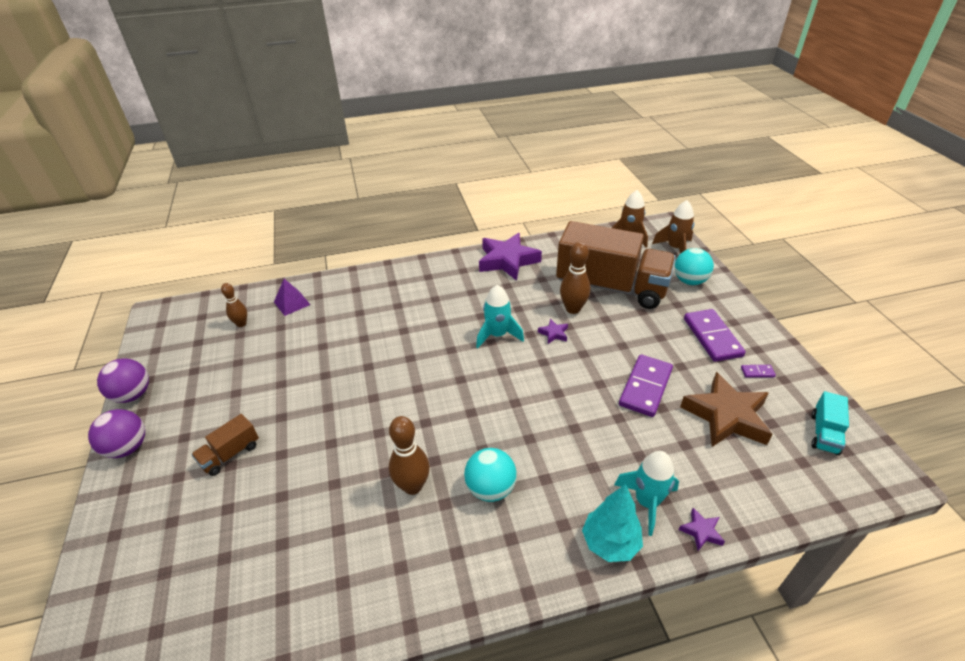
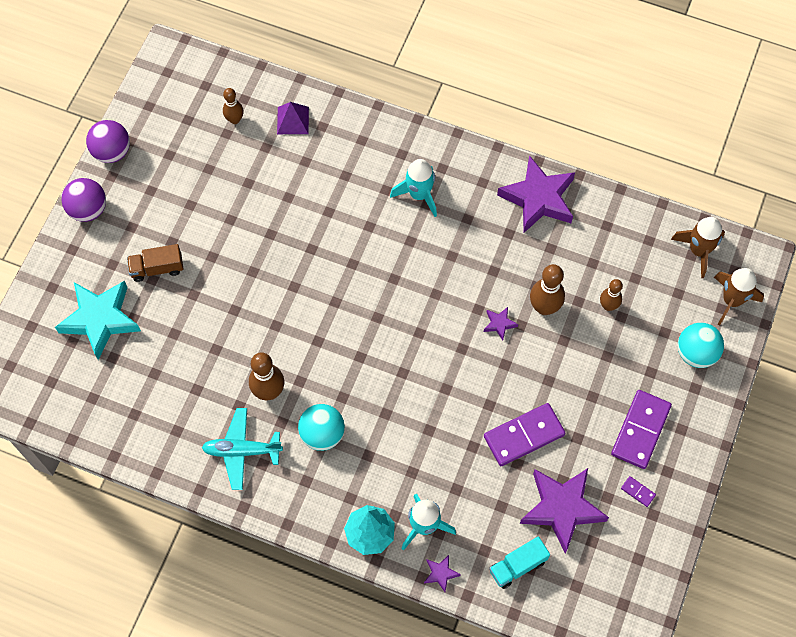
camera: 35 degrees right, 25 degrees up
turquoise rocket [476,285,524,349] -> turquoise rocket moved to [390,159,437,217]
brown truck [556,221,676,309] -> brown bowling pin [600,279,623,311]
brown star [680,372,772,447] -> purple star [520,468,609,554]
turquoise truck [811,391,849,455] -> turquoise truck moved to [489,536,550,589]
none -> turquoise star [55,281,141,360]
none -> turquoise plane [202,408,283,490]

